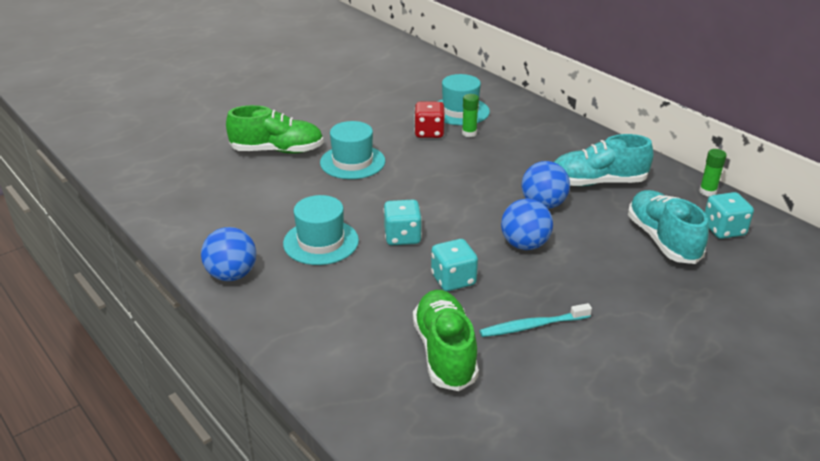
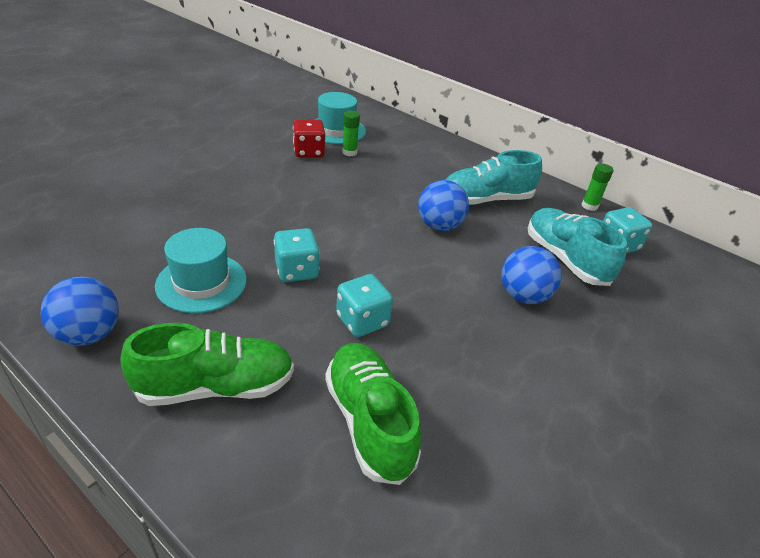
camera: 15 degrees left, 5 degrees up
green shoe [226,105,324,154] -> green shoe moved to [120,323,294,406]
turquoise hat [320,121,385,179] -> none
turquoise toothbrush [480,303,592,337] -> none
blue ball [501,199,553,250] -> blue ball moved to [502,246,562,304]

